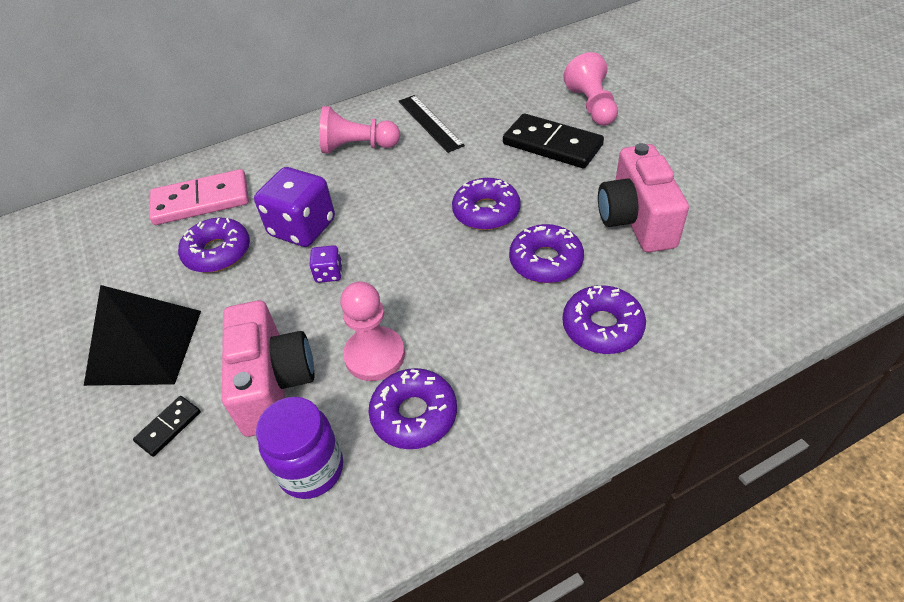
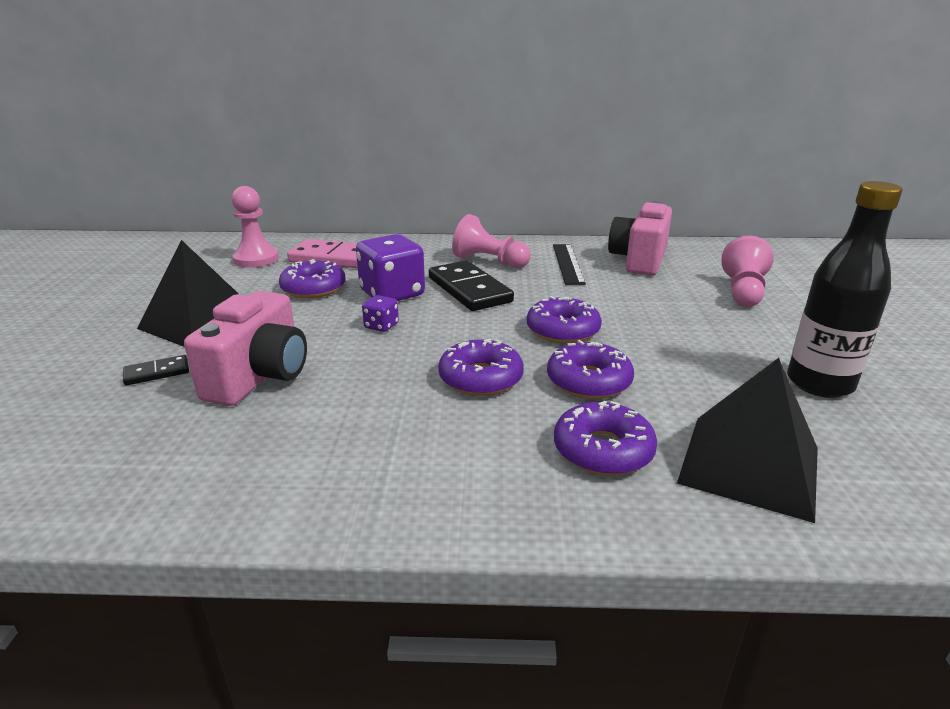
camera: 25 degrees right, 20 degrees down
purple jar [256,397,343,499] -> none
pink pawn [340,281,405,381] -> pink pawn moved to [231,186,279,268]
purple donut [368,368,457,449] -> purple donut moved to [438,339,524,396]
black domino [503,113,604,168] -> black domino moved to [429,261,514,311]
pink camera [598,143,689,252] -> pink camera moved to [608,201,672,275]
none -> black pyramid [677,358,818,523]
none -> black bottle [787,181,903,398]

